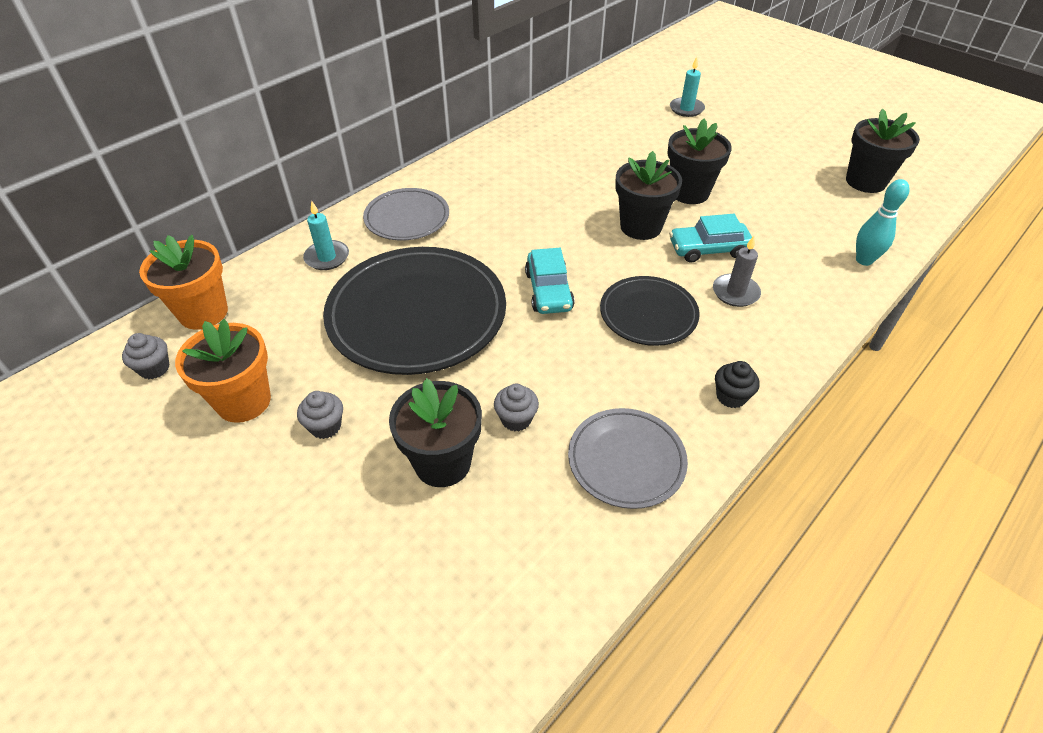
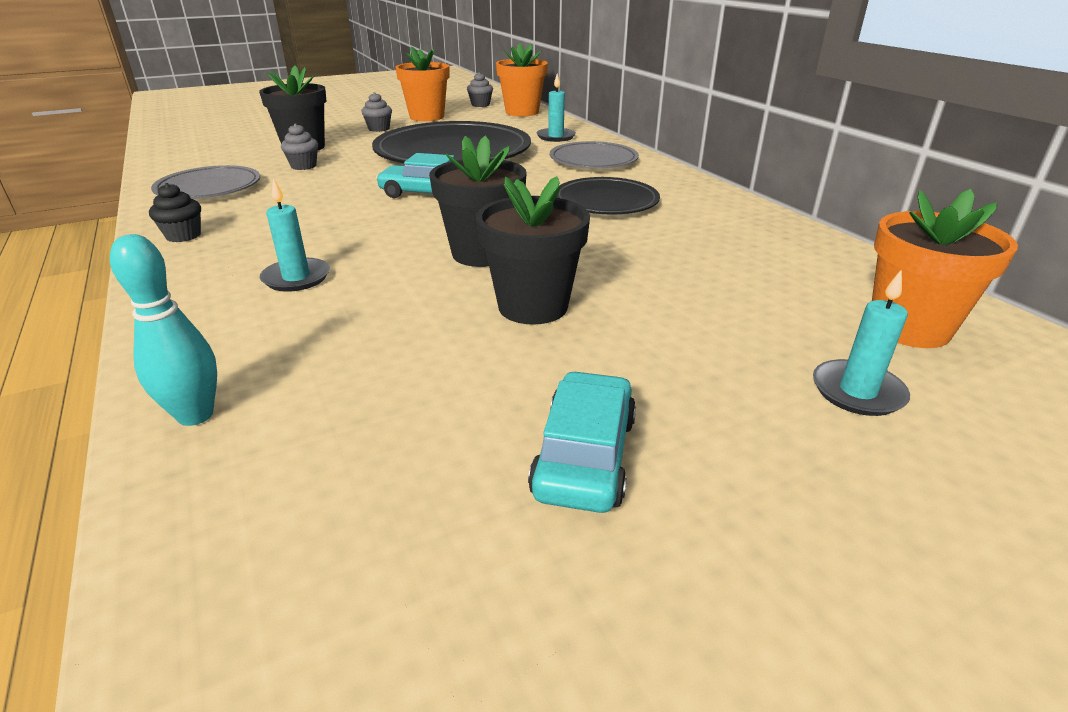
camera: 110 degrees right, 15 degrees down
black plate [600,276,700,346] -> black plate moved to [557,177,660,215]
turquoise car [669,214,752,263] -> turquoise car moved to [528,371,636,513]
grey candle [713,236,761,307] -> turquoise candle [260,178,330,292]
black flower pot [846,109,920,193] -> none
none -> orange flower pot [872,189,1018,348]

